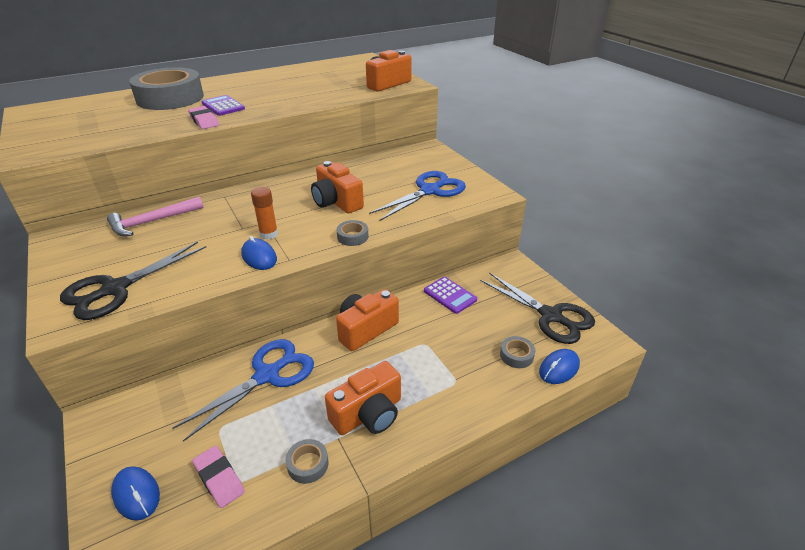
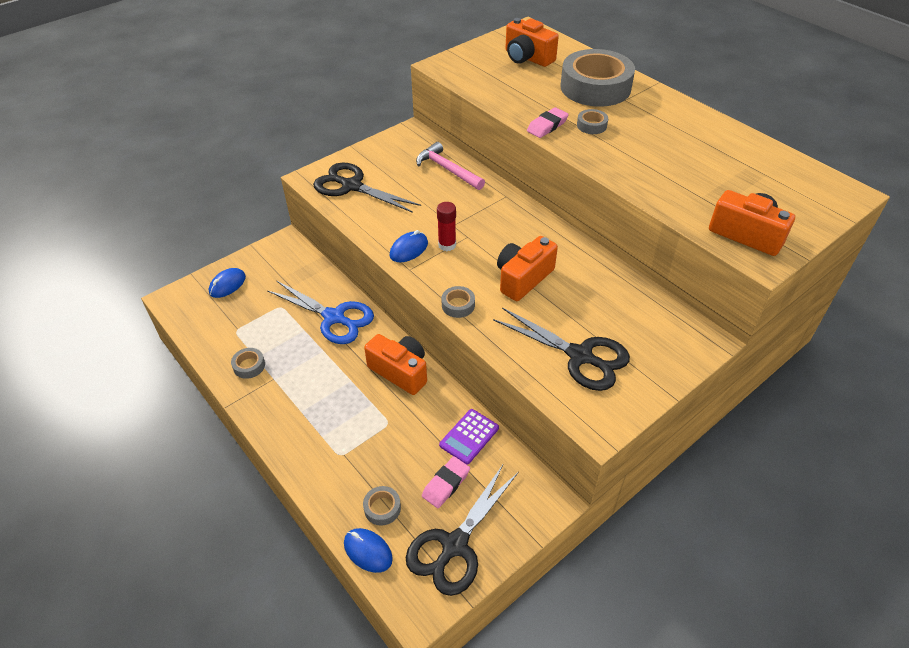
camera: 80 degrees right, 10 degrees up
pink eraser [192,446,245,508] -> pink eraser moved to [422,456,470,508]
purple calculator [201,95,245,116] -> grey tape [577,109,608,134]
orange glue stick [251,187,278,239] -> red glue stick [437,202,456,251]
orange camera [325,361,401,435] -> orange camera moved to [505,18,559,67]
blue scissors [369,171,466,221] -> black scissors [493,308,630,391]

